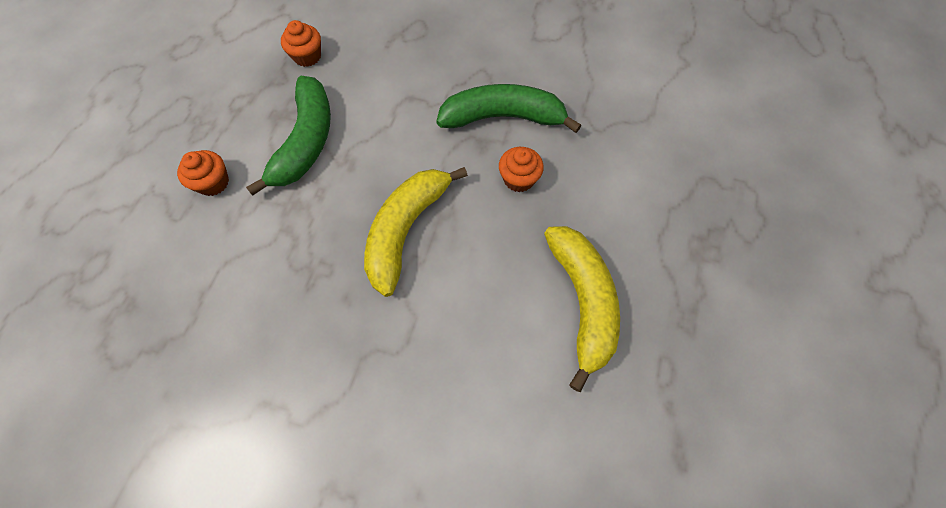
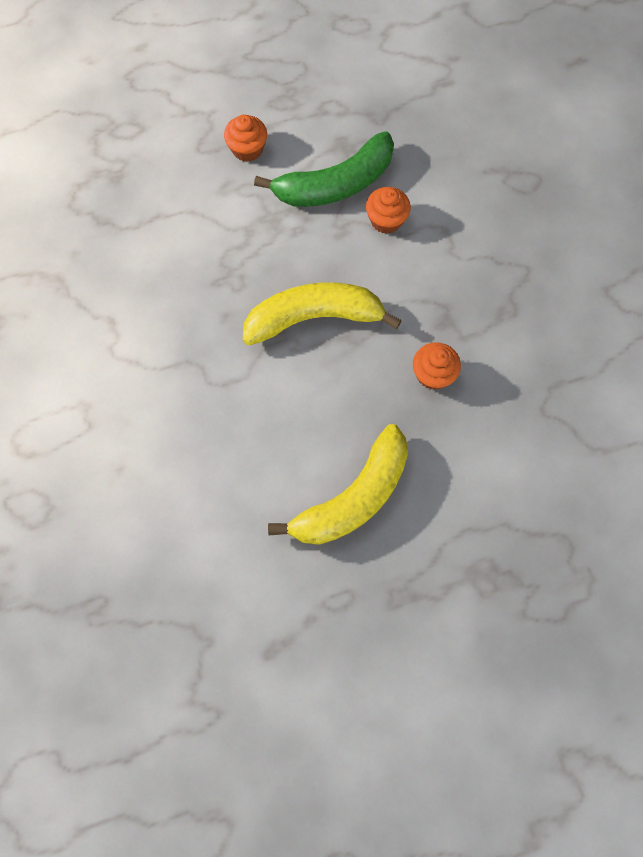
camera: 55 degrees right, 5 degrees up
orange cupcake [281,20,321,67] -> orange cupcake moved to [366,187,411,234]
green banana [436,84,582,133] -> none

